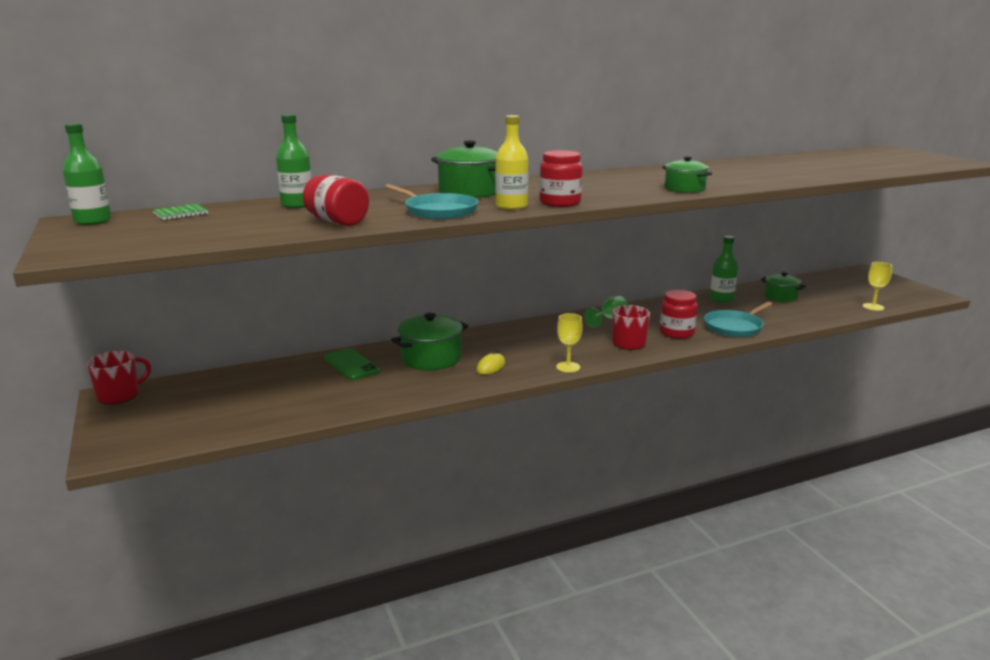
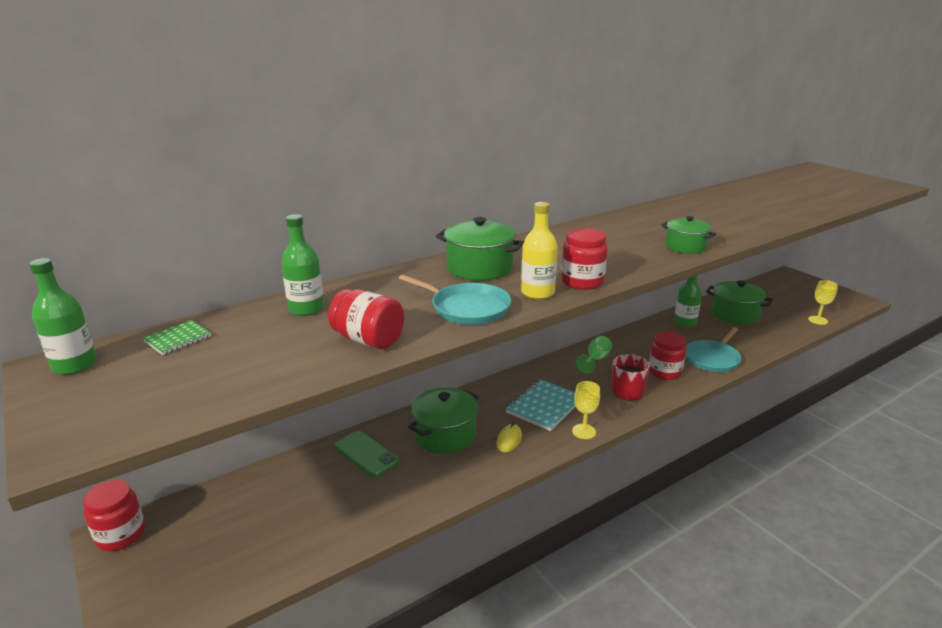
camera: 10 degrees left, 5 degrees up
red mug [87,351,151,404] -> red jar [83,480,145,551]
green pot [761,272,806,302] -> green pot [706,280,773,325], size x1.55
none -> turquoise notebook [506,379,576,431]

